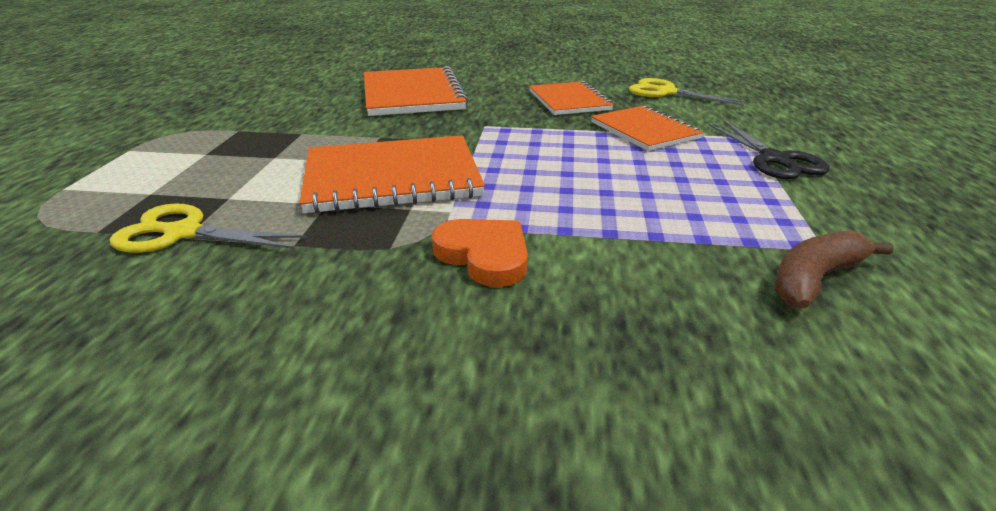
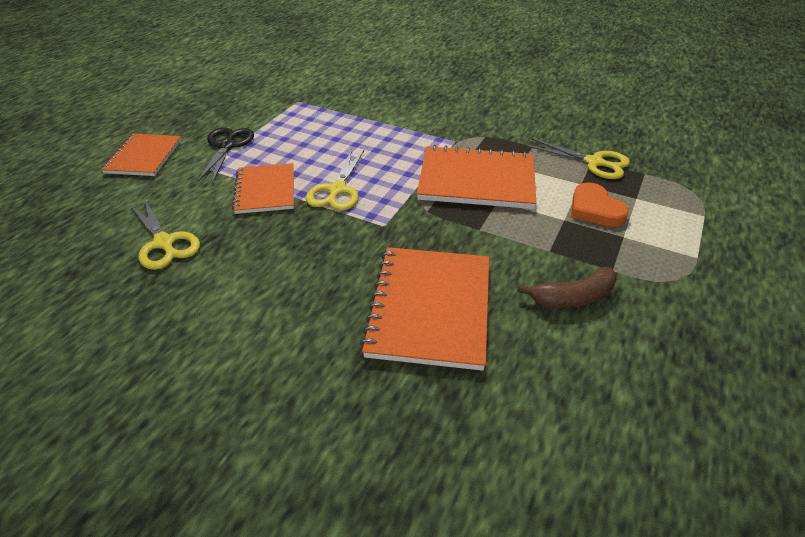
camera: 160 degrees left, 10 degrees up
orange heart [432,219,528,287] -> orange heart moved to [571,182,629,227]
orange notebook [529,81,614,115] -> orange notebook moved to [101,134,181,176]
brown banana [774,230,894,308] -> brown banana moved to [517,267,617,308]
none -> yellow scissors [306,149,364,211]

